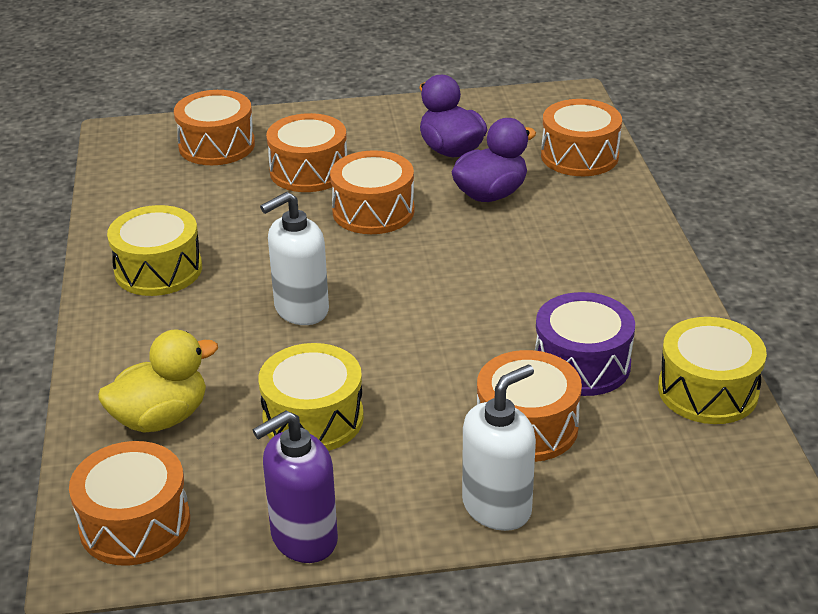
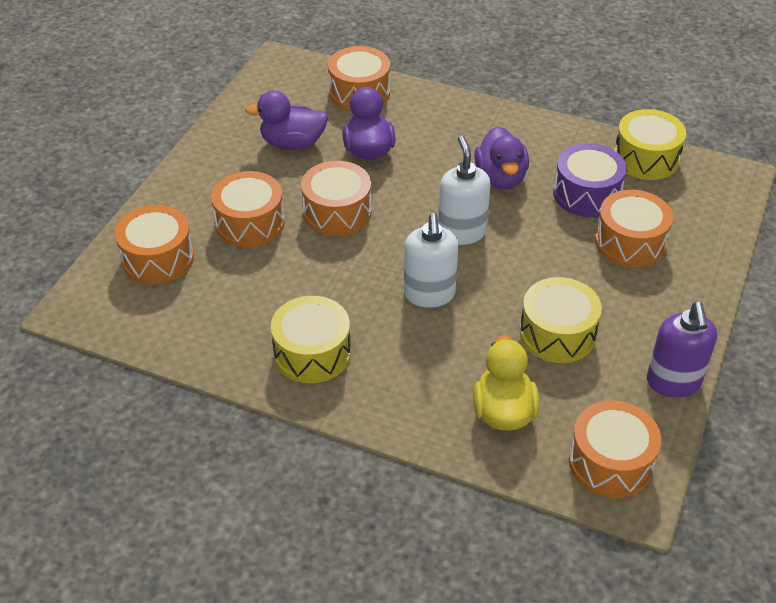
camera: 60 degrees left, 10 degrees up
white soap dispenser [462,365,536,531] -> white soap dispenser moved to [438,135,491,245]
none -> purple duck [474,126,529,190]

